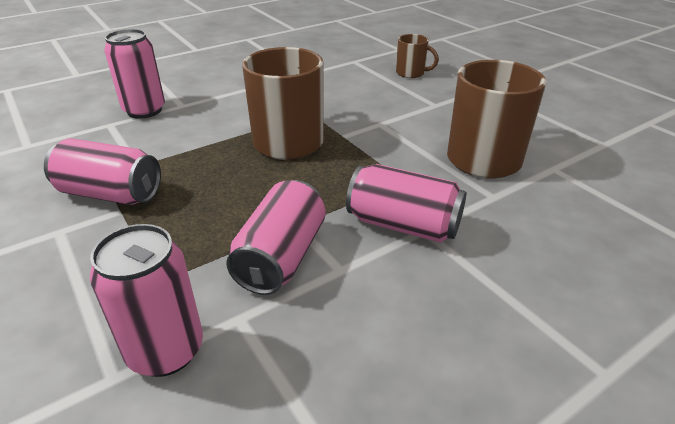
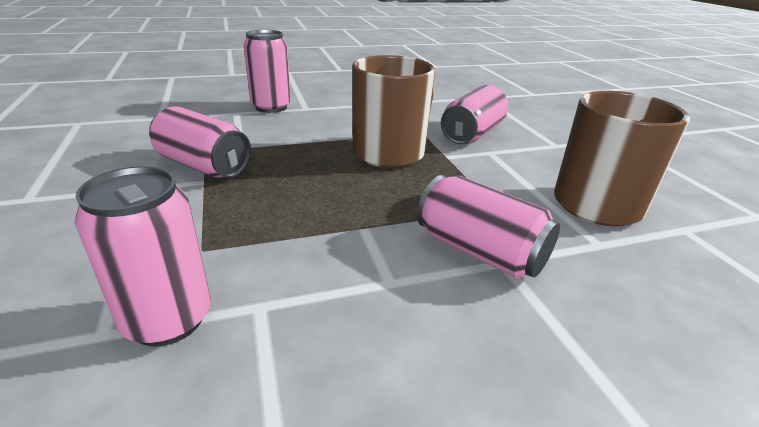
camera: 15 degrees right, 5 degrees down
pink can [226,180,326,295] -> pink can moved to [441,85,508,144]
brown mug [396,34,439,78] -> none

